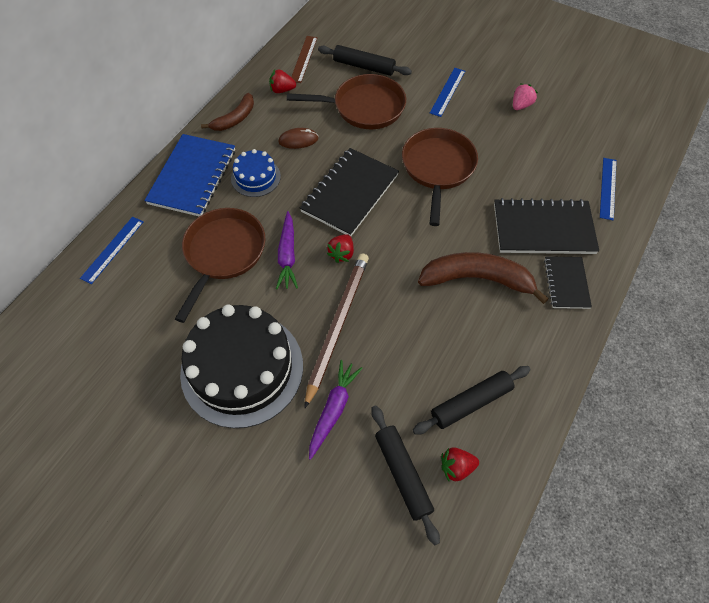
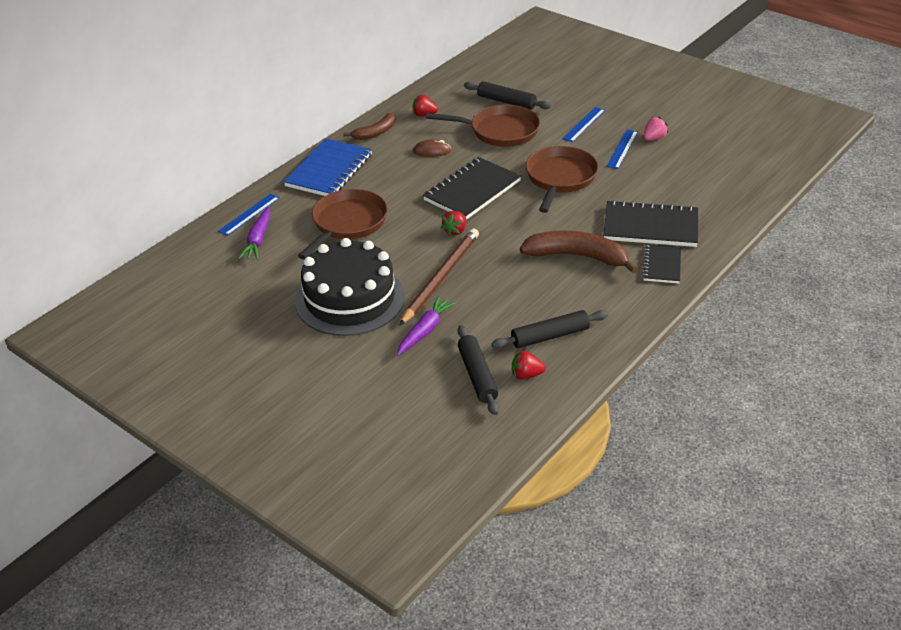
camera: 10 degrees right, 20 degrees down
blue cake [231,149,281,197] -> none
purple carrot [276,211,298,289] -> purple carrot moved to [239,207,270,260]
brown ruler [291,36,318,83] -> none
blue ruler [600,158,617,220] -> blue ruler moved to [606,130,638,169]

